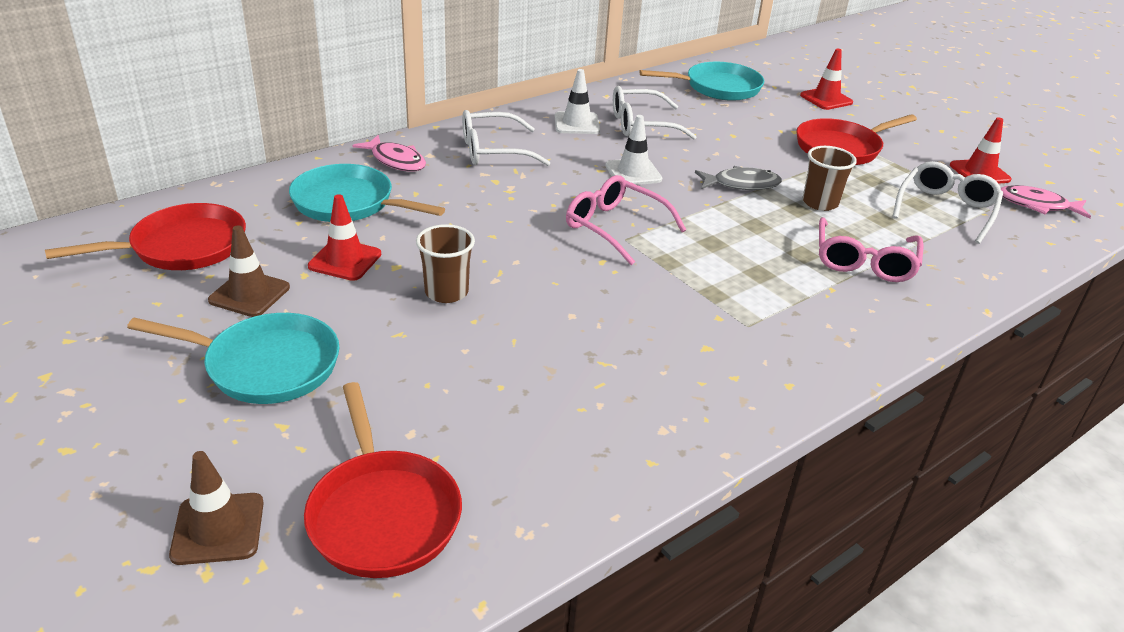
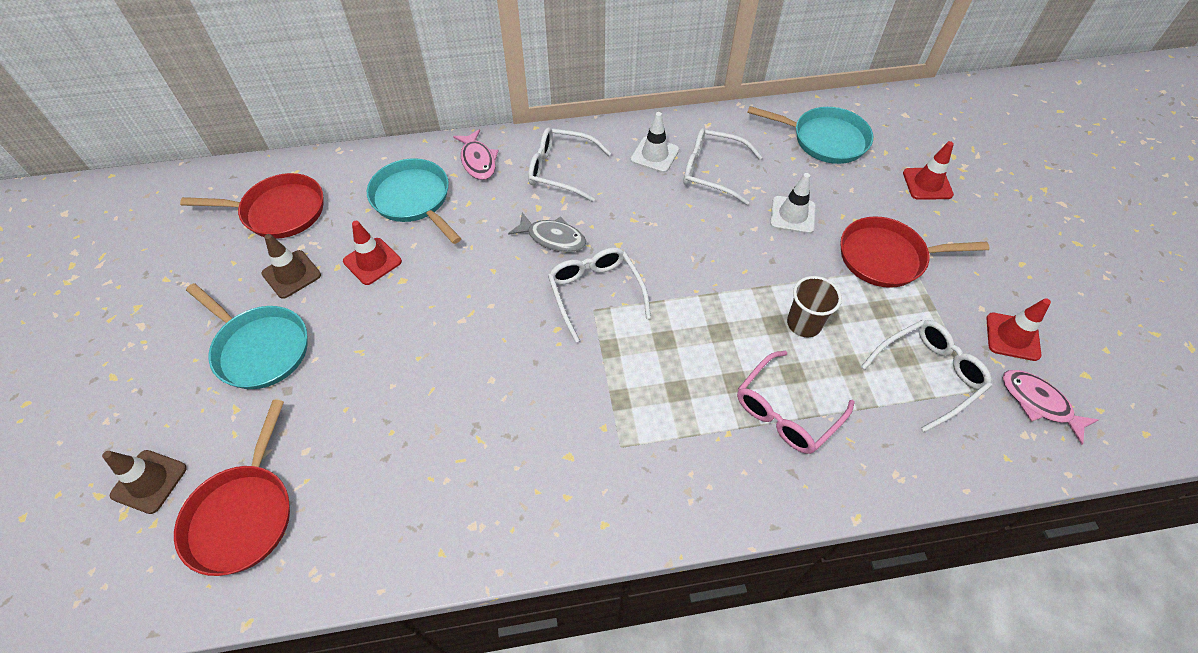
camera: 30 degrees right, 20 degrees up
brown cup [416,224,475,303] -> none
pink glasses [566,175,687,265] -> white glasses [548,248,651,343]
white traffic cone [605,115,662,185] -> white traffic cone moved to [770,173,816,234]
grey fish [695,166,782,190] -> grey fish moved to [508,213,586,252]

